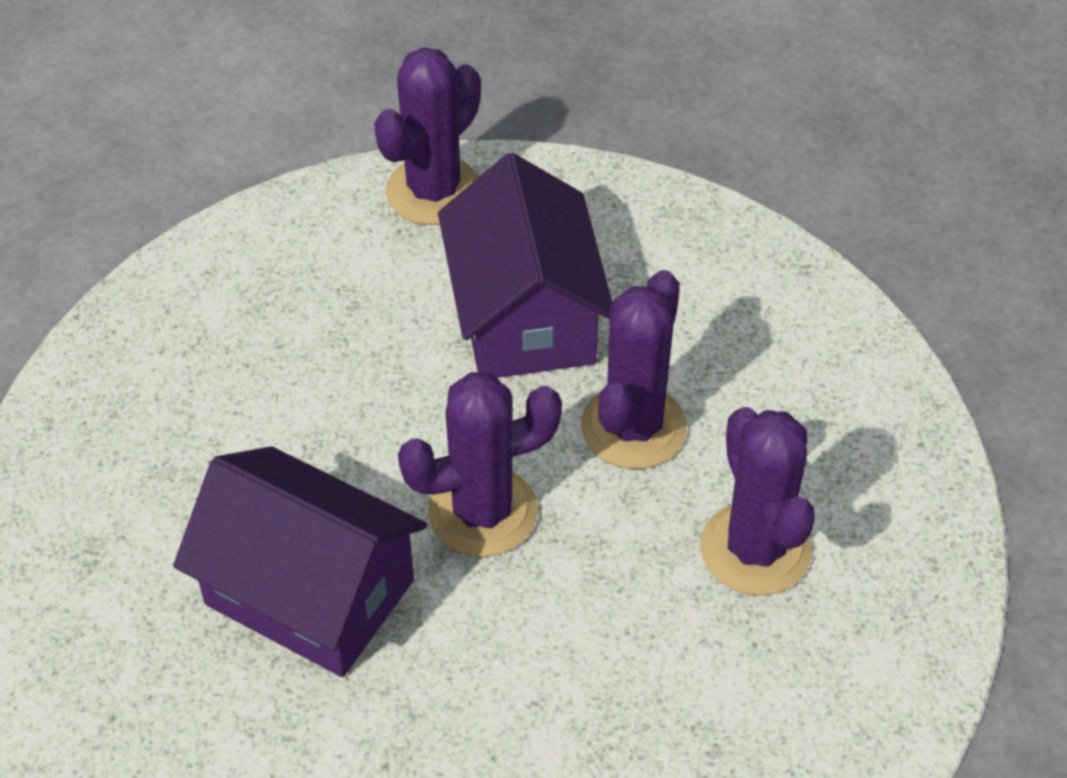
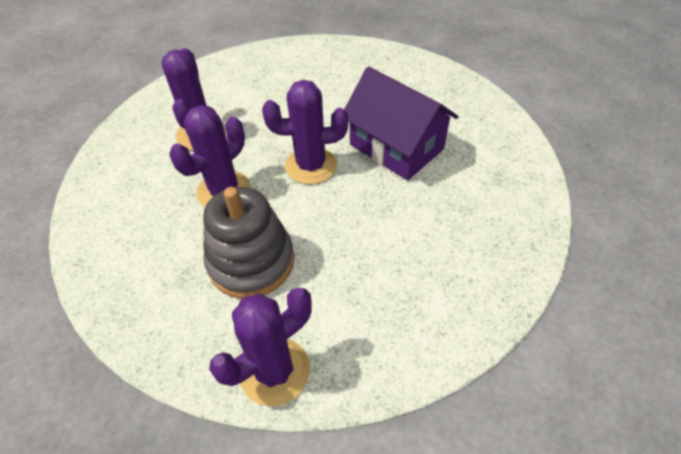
camera: 165 degrees left, 0 degrees up
purple house [438,153,612,378] -> grey stacking toy [203,187,294,299]

